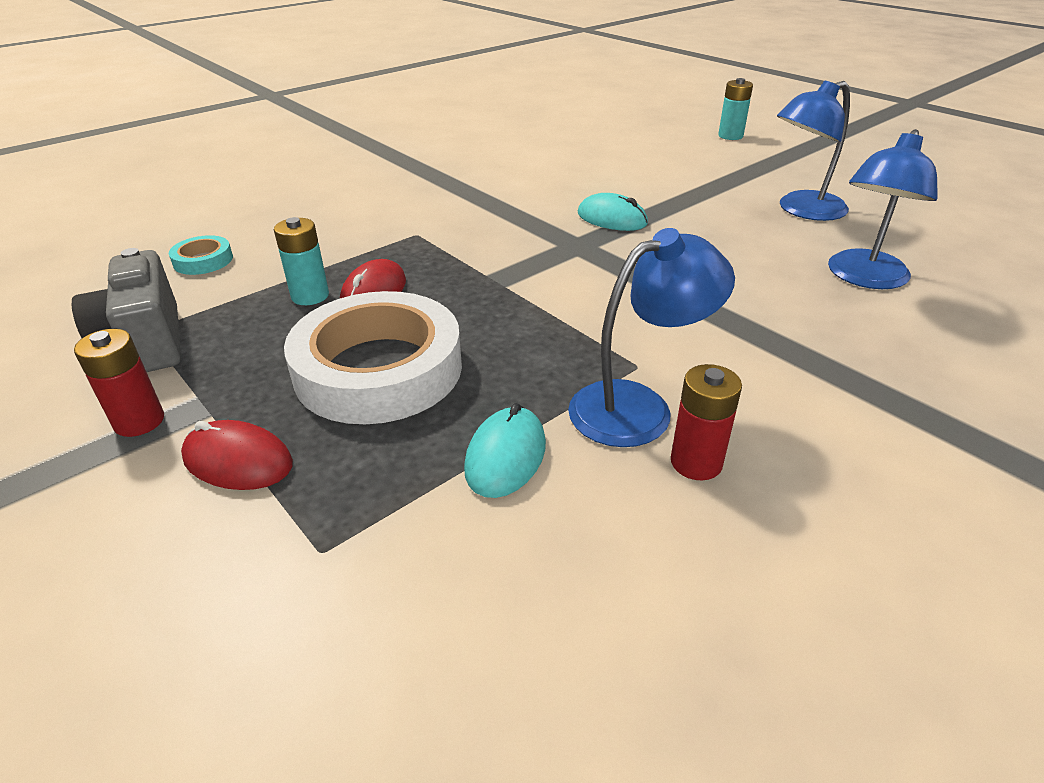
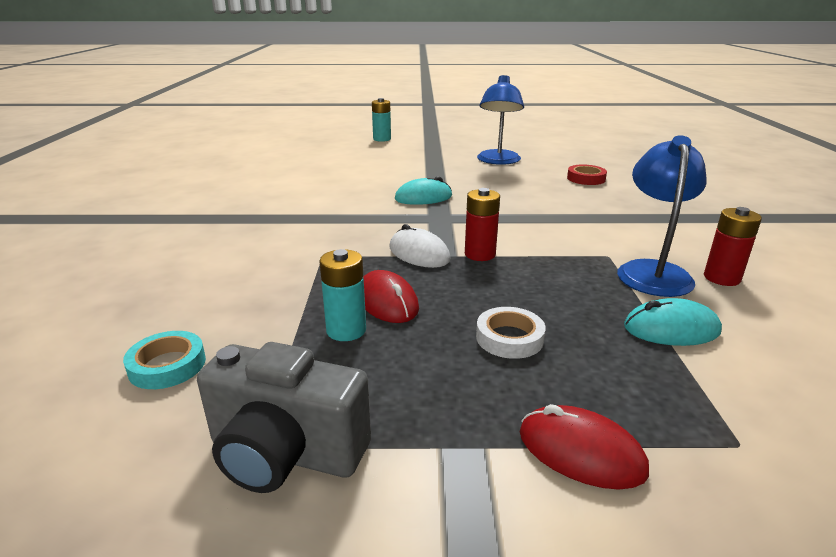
camera: 50 degrees left, 10 degrees down
red battery [74,329,164,437] -> red battery moved to [465,188,500,261]
red mouse [181,420,293,490] -> red mouse turned 60 degrees clockwise [520,404,649,490]
white tape [284,291,462,424] -> white tape [476,307,546,359], size x0.43
turquoise mouse [464,403,546,498] -> turquoise mouse turned 60 degrees counterclockwise [624,298,722,346]
blue lamp [828,129,938,289] -> red tape [567,165,607,185]
none -> white mouse [389,224,451,268]

